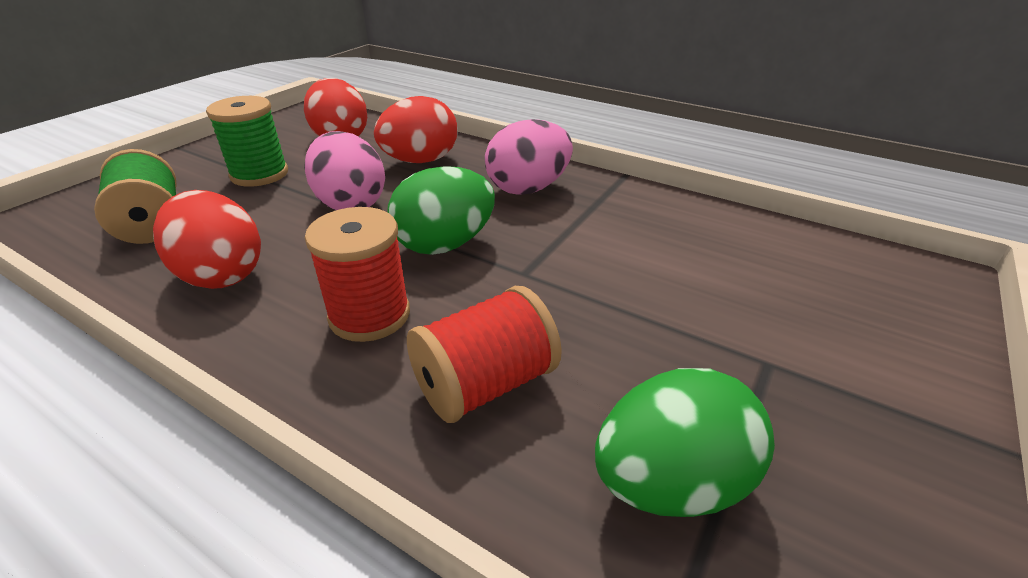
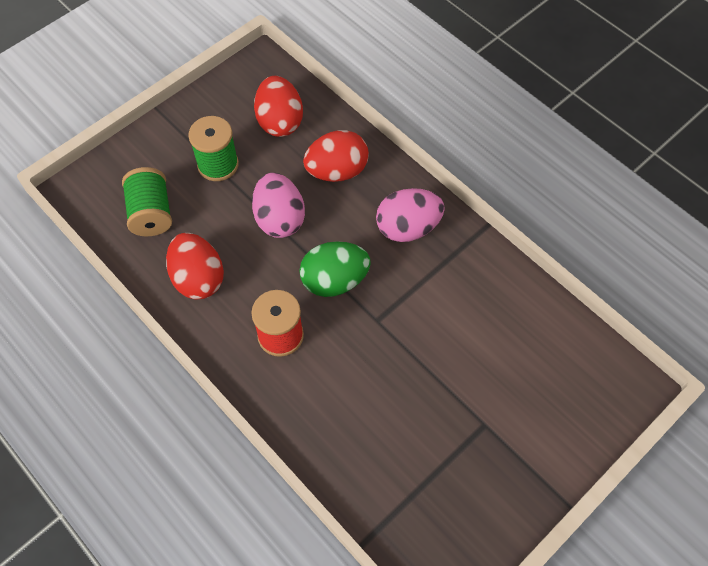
camera: 15 degrees right, 25 degrees up
red spool [407,286,562,423] -> none
green egg [595,368,775,517] -> none

